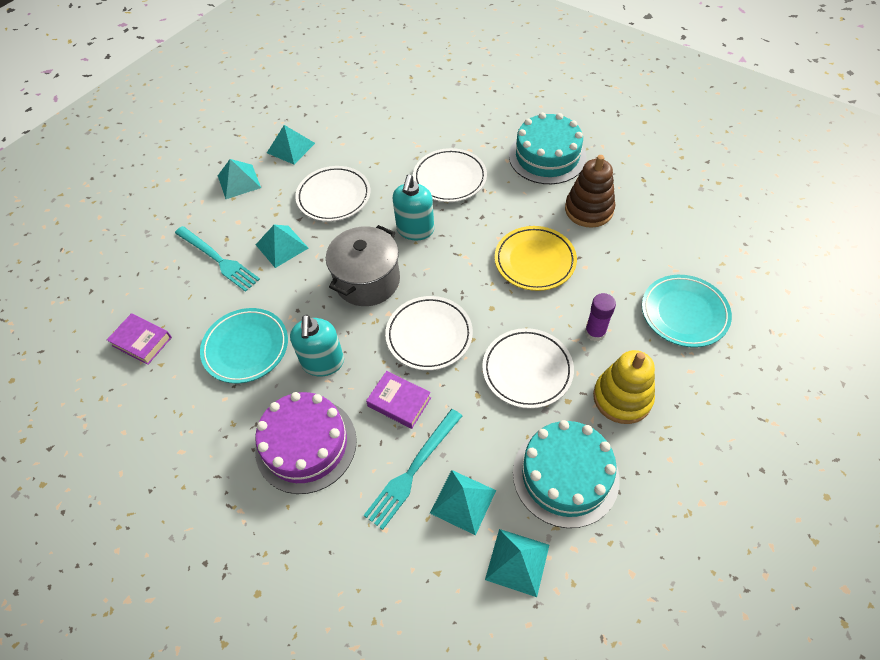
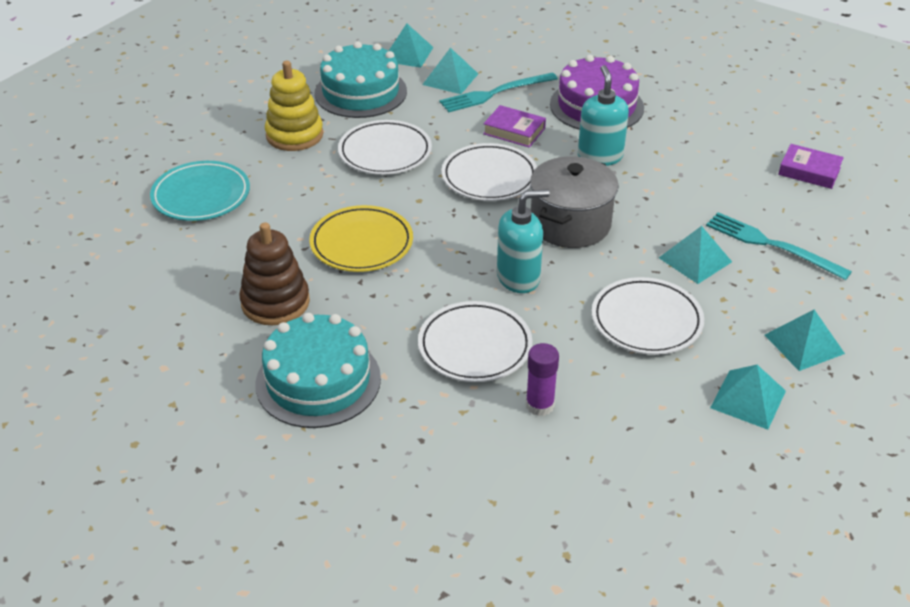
camera: 175 degrees right, 15 degrees down
turquoise plate [200,308,288,383] -> none
turquoise fork [364,409,462,530] -> turquoise fork turned 150 degrees counterclockwise [439,73,558,112]
turquoise soap dispenser [392,175,434,240] -> turquoise soap dispenser turned 60 degrees clockwise [497,189,550,293]
purple glue stick [585,293,616,341] -> purple glue stick moved to [526,343,559,416]

